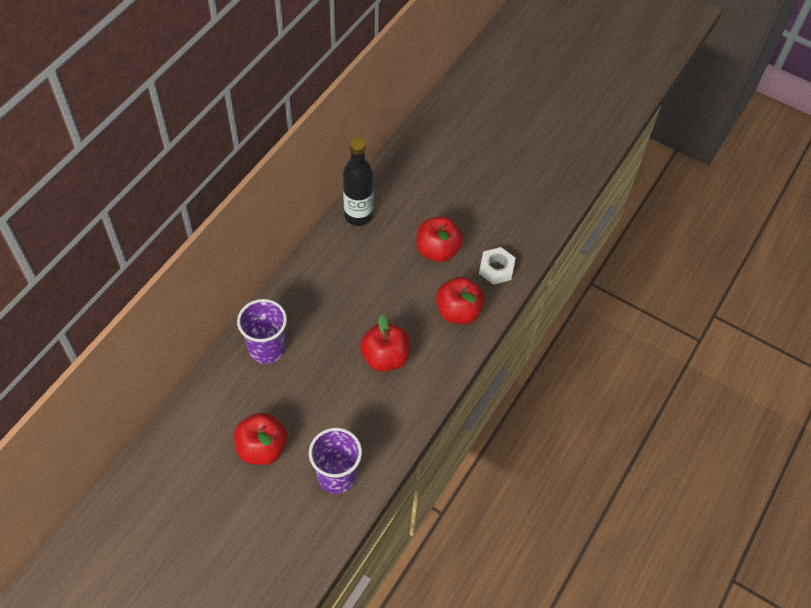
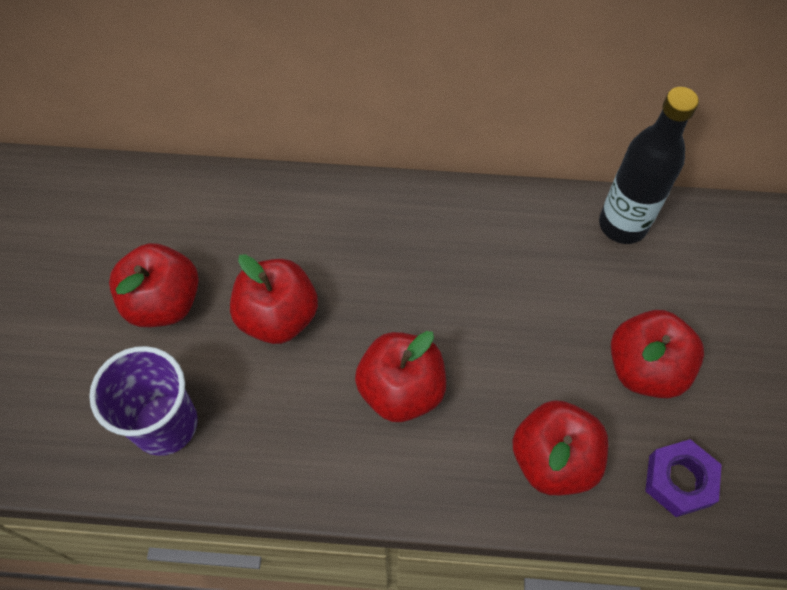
camera: 65 degrees right, 5 degrees up
purple cup [237,299,287,364] -> none
white nut [479,247,515,285] -> purple nut [645,439,722,517]
none -> red apple [230,254,318,344]

